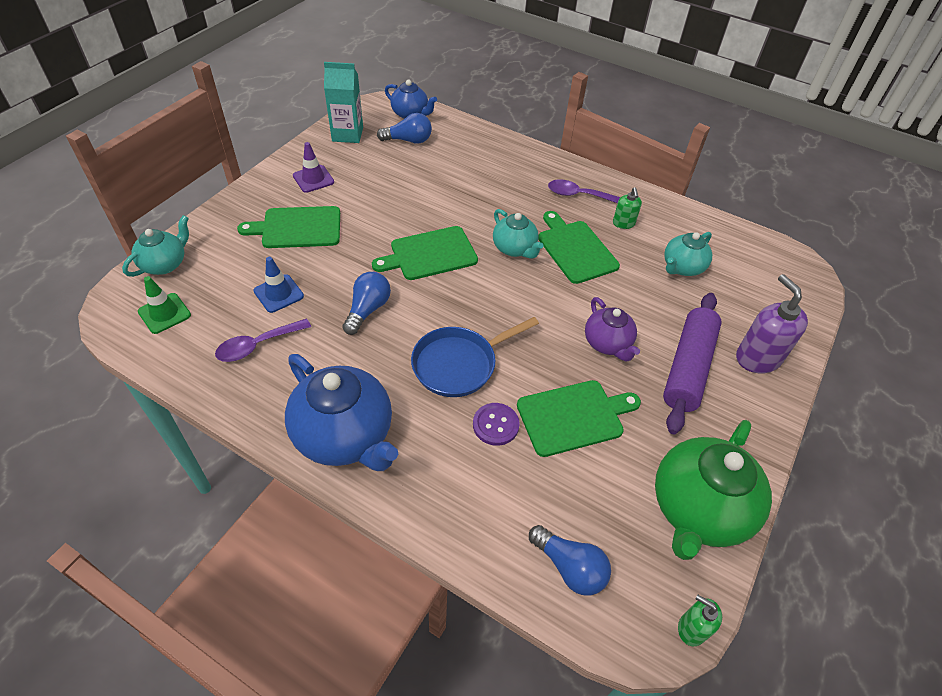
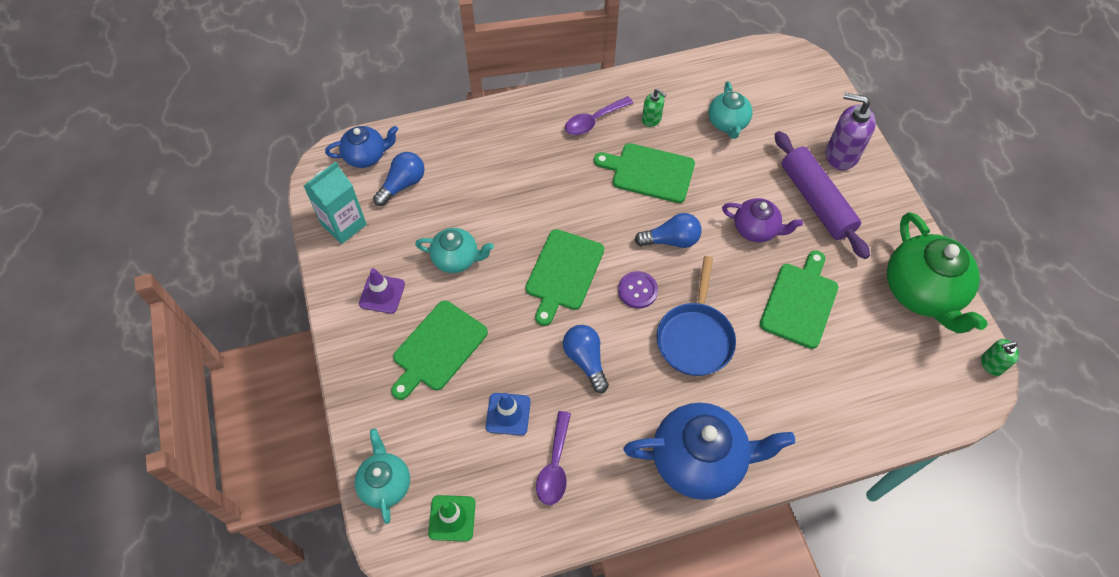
camera: 45 degrees left, 10 degrees up
purple button [473,403,520,446] -> purple button moved to [618,271,658,308]
turquoise teapot [493,209,544,259] -> turquoise teapot moved to [415,228,494,273]
blue light bulb [529,525,611,595] -> blue light bulb moved to [635,213,702,248]

